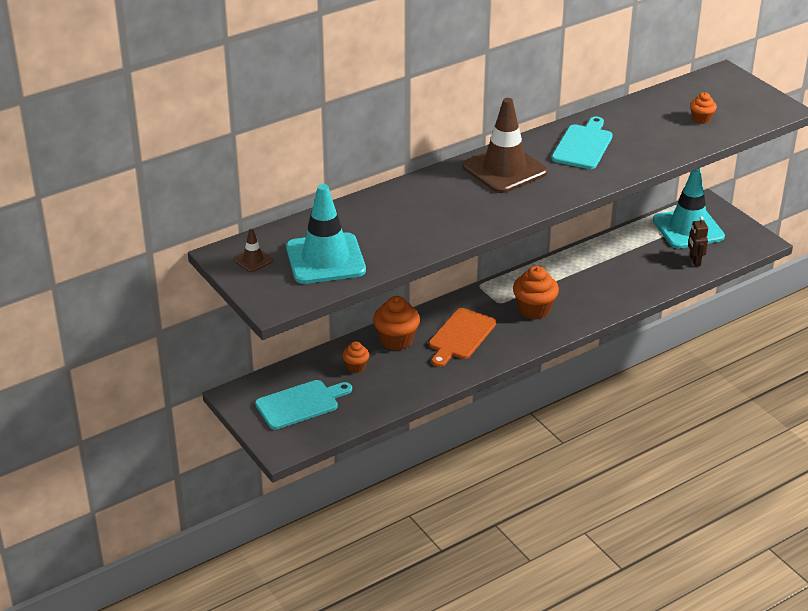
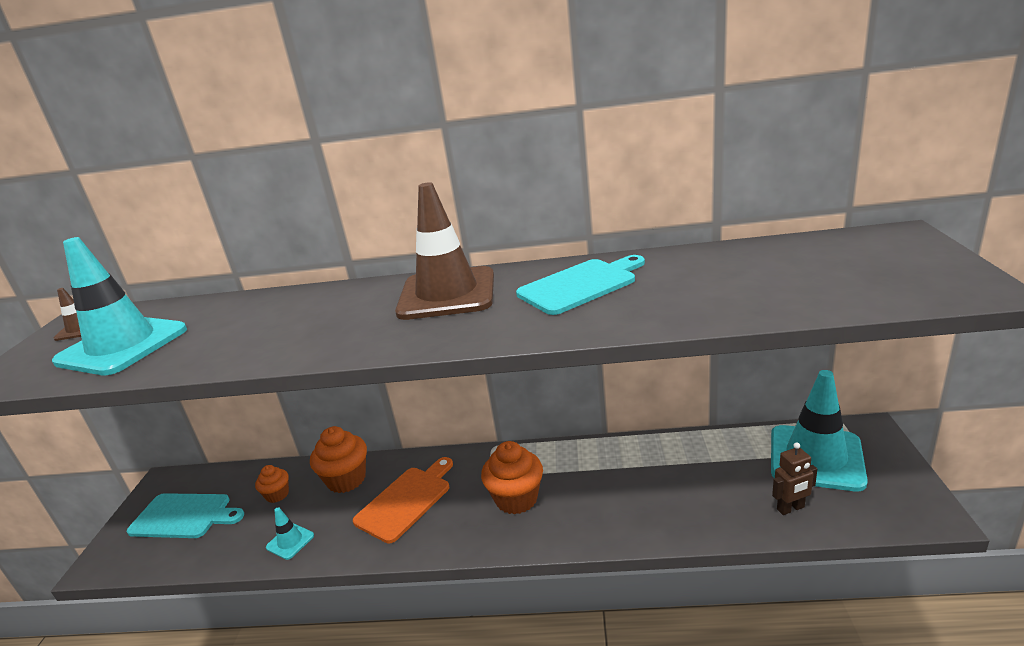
camera: 40 degrees right, 10 degrees down
orange cutting board [429,308,496,367] -> orange cutting board turned 150 degrees clockwise [353,457,453,544]
brown robot [688,216,708,266] -> brown robot turned 135 degrees counterclockwise [772,442,817,515]
orange cupcake [690,92,717,124] -> none
none -> turquoise traffic cone [266,507,314,560]

